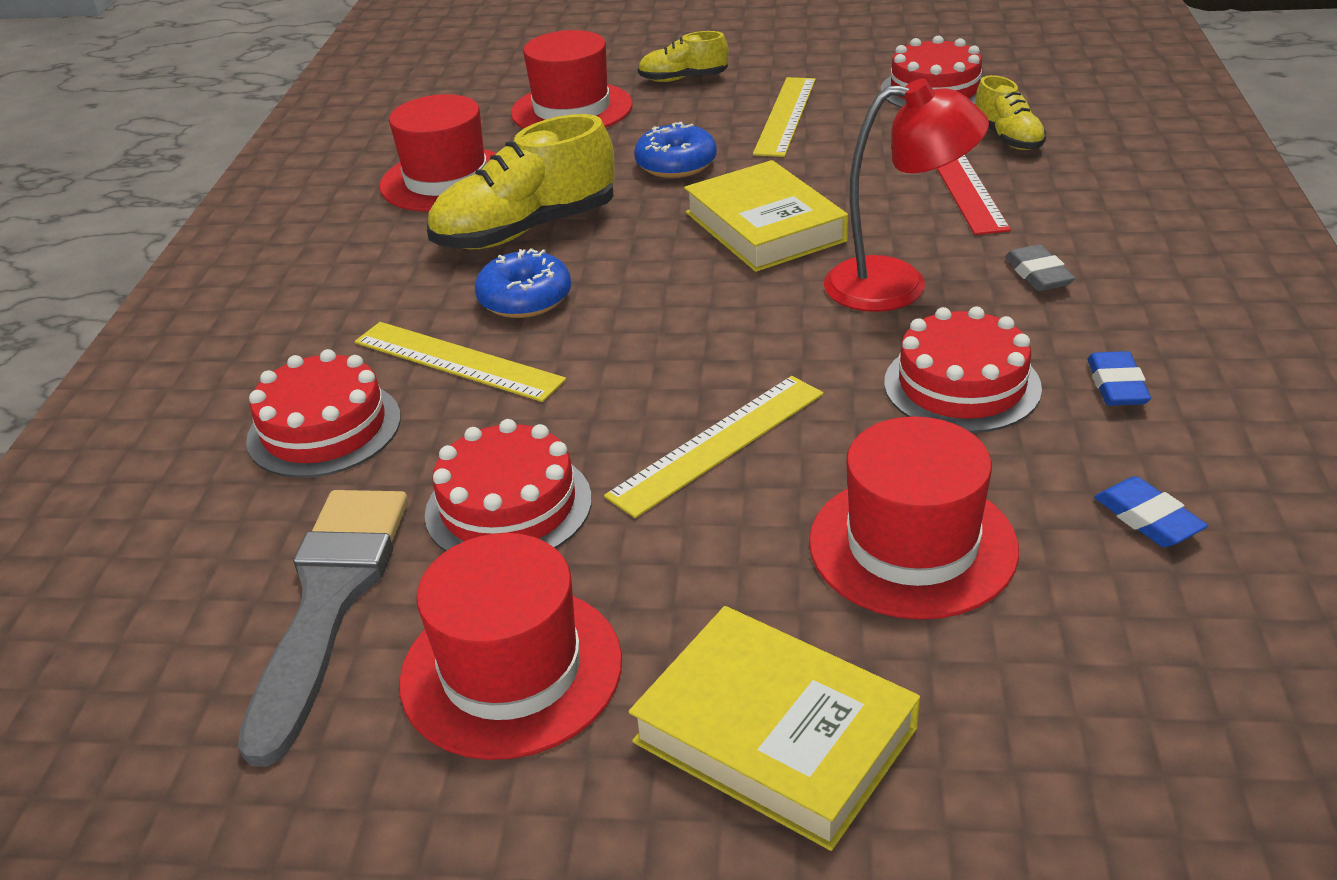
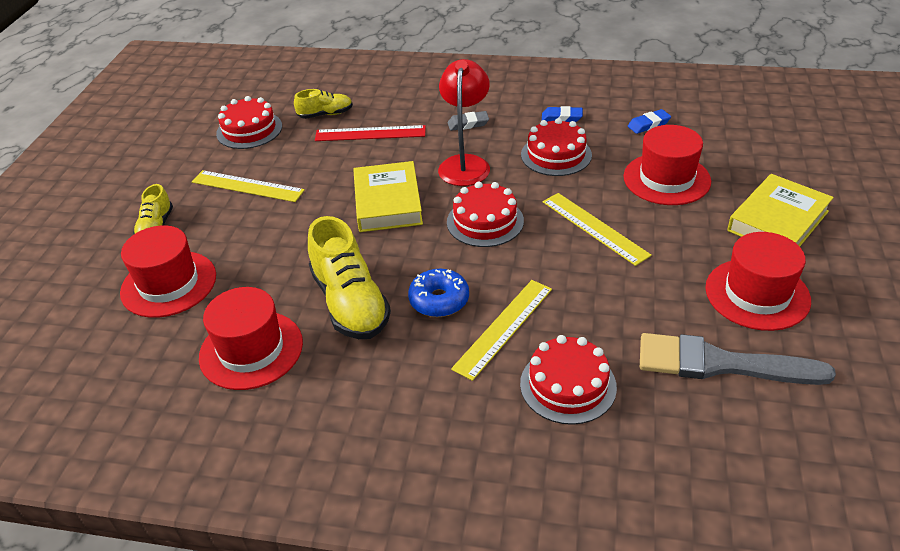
camera: 85 degrees left, 5 degrees up
red cake [425,419,592,552] -> red cake moved to [447,182,524,247]
blue donut [634,122,717,178] -> none
yellow book [684,160,848,272] -> yellow book turned 75 degrees counterclockwise [353,161,423,232]

